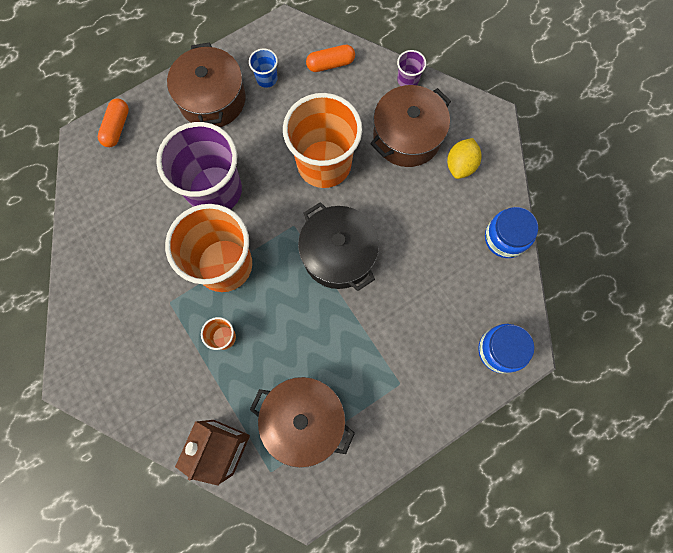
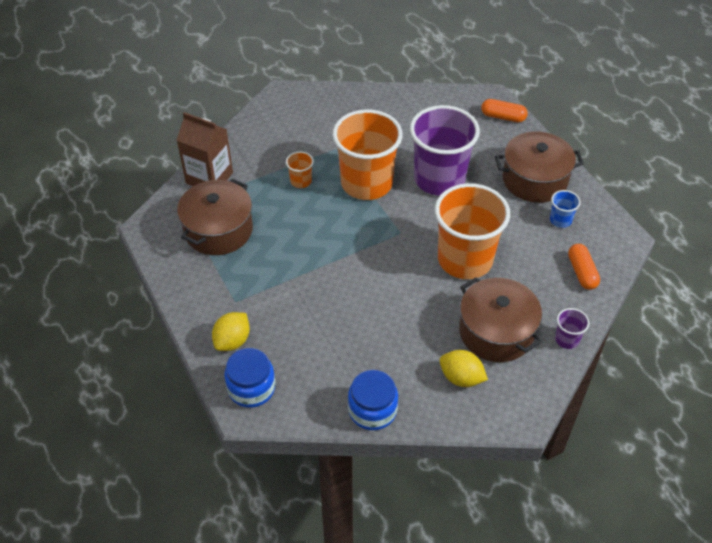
camera: 95 degrees right, 25 degrees down
black pot [298,202,379,291] -> none
none -> yellow lemon [212,312,250,351]

